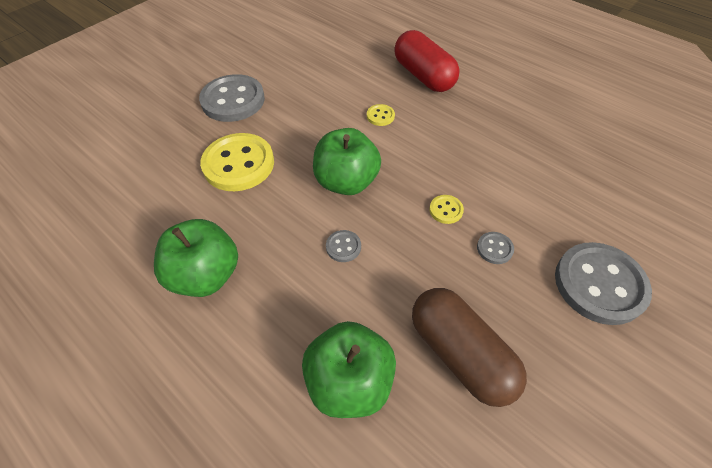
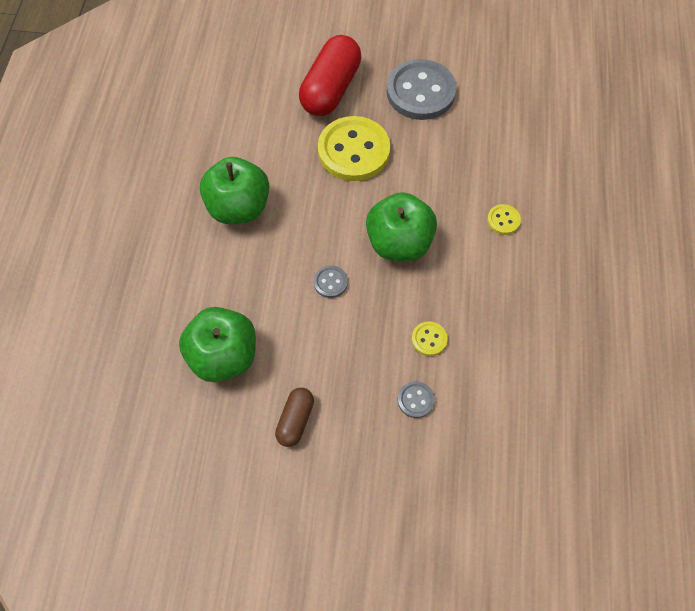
camera: 55 degrees right, 10 degrees up
red capsule [394,30,460,92] -> red capsule moved to [299,35,361,116]
brown capsule [412,288,527,407] -> brown capsule [275,388,314,447], size x0.53
grey button [555,242,652,325] -> none

